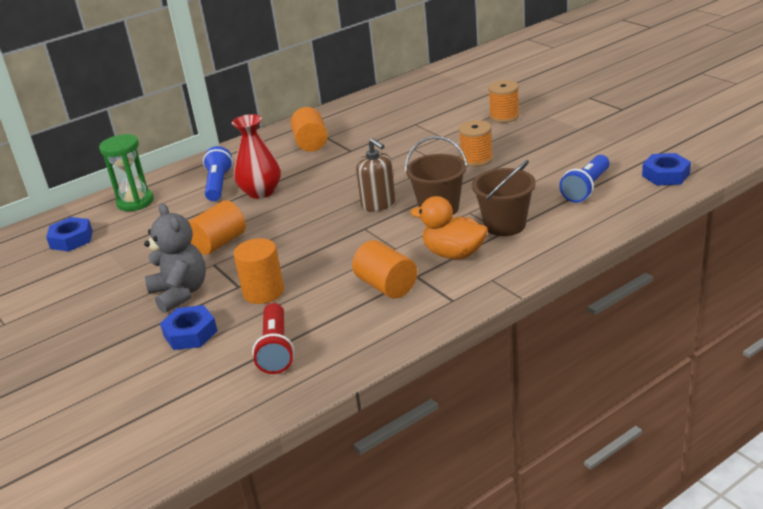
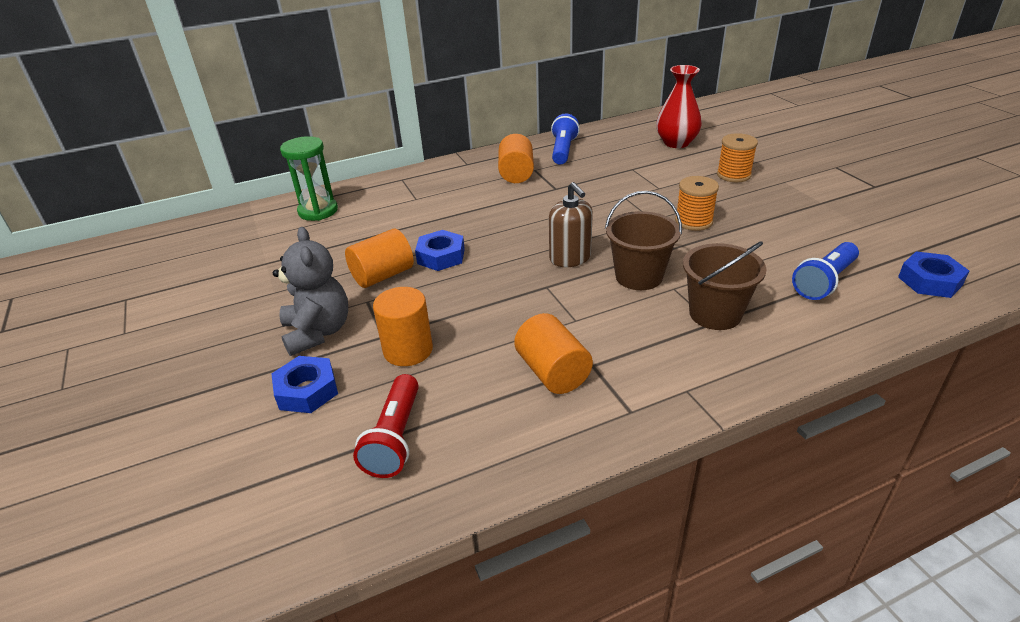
camera: 10 degrees right, 5 degrees up
blue nut [46,217,93,252] -> blue nut moved to [415,230,465,271]
blue flashlight [203,146,233,201] -> blue flashlight moved to [551,114,580,165]
red vase [232,114,281,199] -> red vase moved to [656,65,702,148]
orange duck [410,196,488,259] -> none

